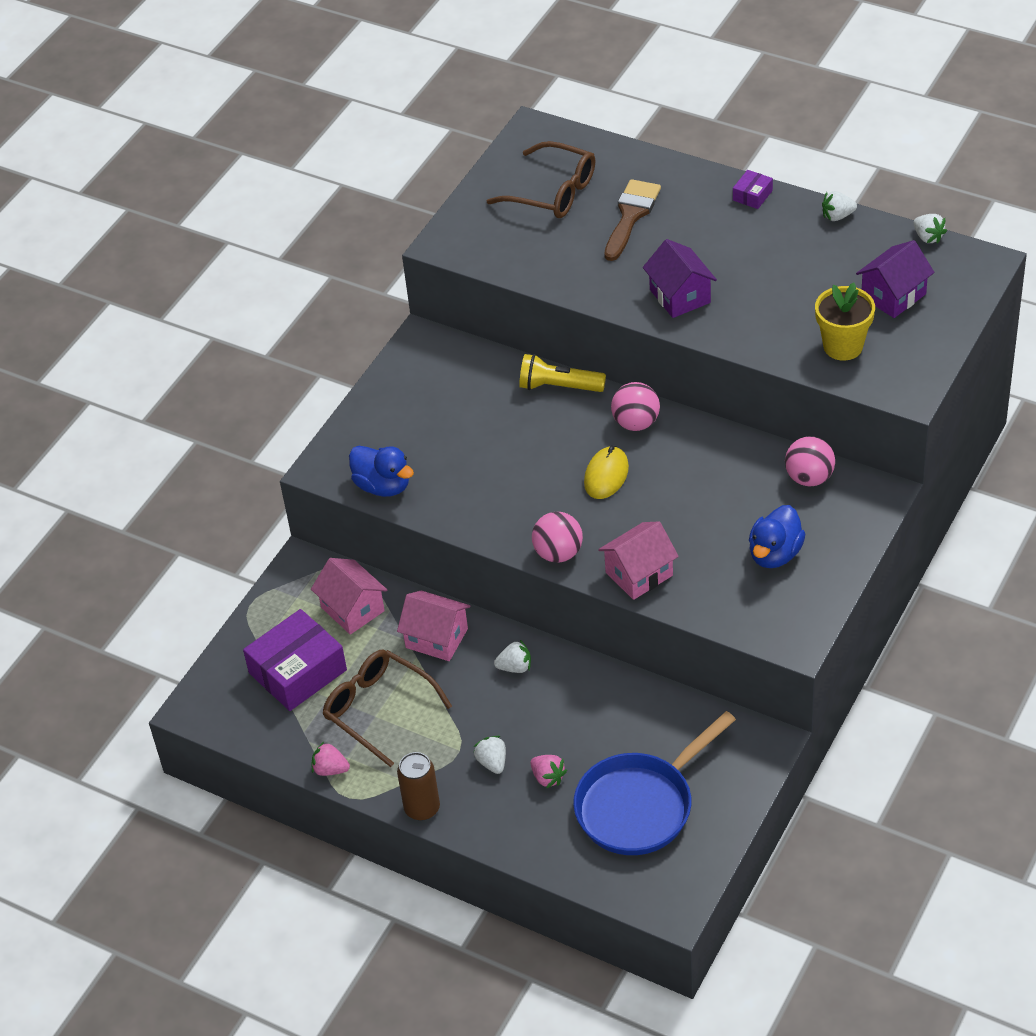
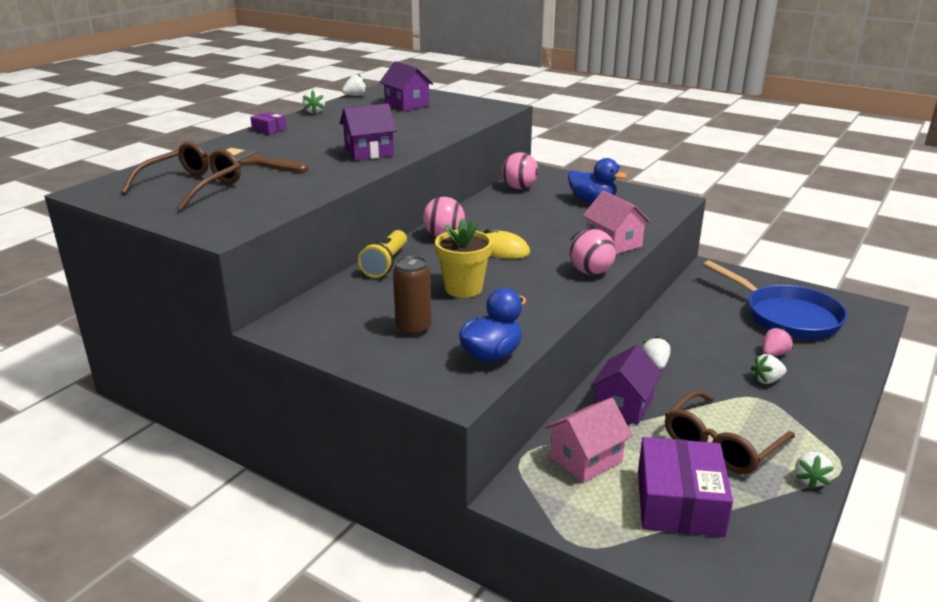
camera: 90 degrees left, 20 degrees down
purple box [243,609,347,711] -> purple box turned 45 degrees clockwise [638,437,733,537]
pink strawberry [312,742,350,776] -> white strawberry [795,452,834,489]
pink house [397,590,470,661] -> purple house [591,345,663,425]
brown can [397,752,440,821] -> brown can moved to [393,256,432,336]
yellow flower pot [815,283,875,361] -> yellow flower pot moved to [435,218,492,298]

